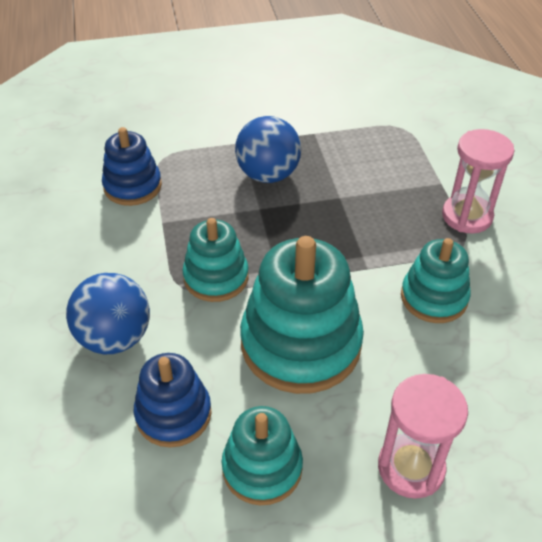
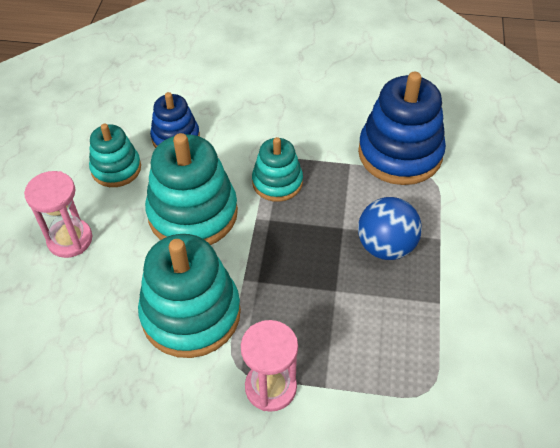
camera: 110 degrees right, 5 degrees up
blue ball [66,273,150,354] -> none
blue stacking toy [102,127,162,206] -> blue stacking toy [358,72,446,185], size x1.71
turquoise stacking toy [401,238,471,323] -> turquoise stacking toy [138,234,241,358], size x1.71

